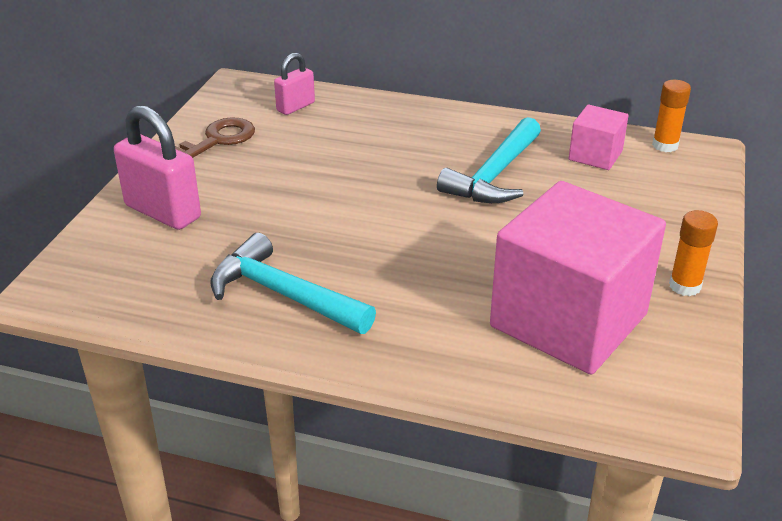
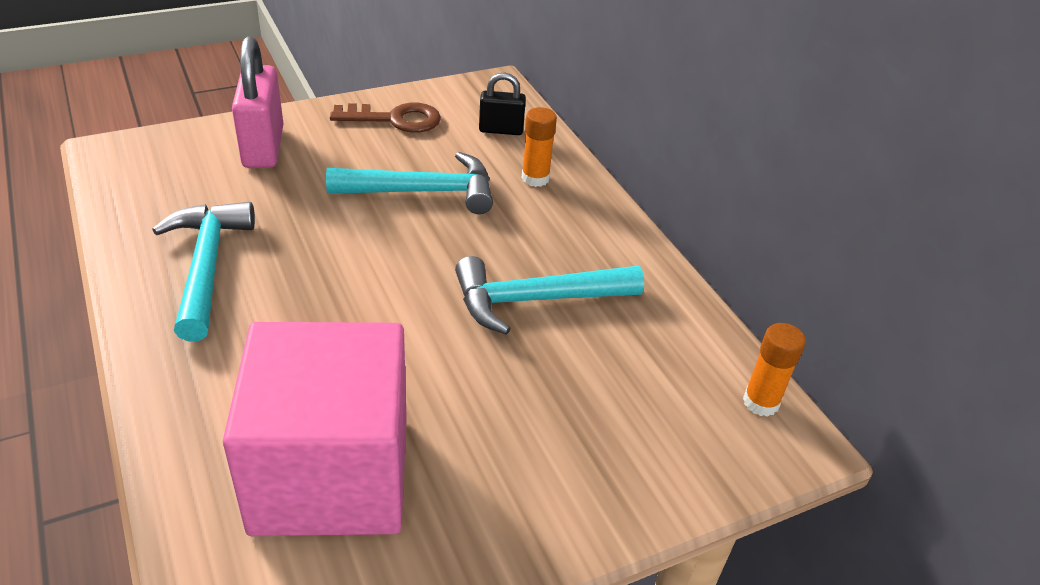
camera: 45 degrees right, 5 degrees up
pink padlock [274,53,315,115] -> black padlock [479,73,526,135]
pink cube [569,105,629,170] -> none
orange glue stick [669,210,718,296] -> orange glue stick moved to [522,107,557,187]
none -> turquoise hammer [326,152,493,214]

